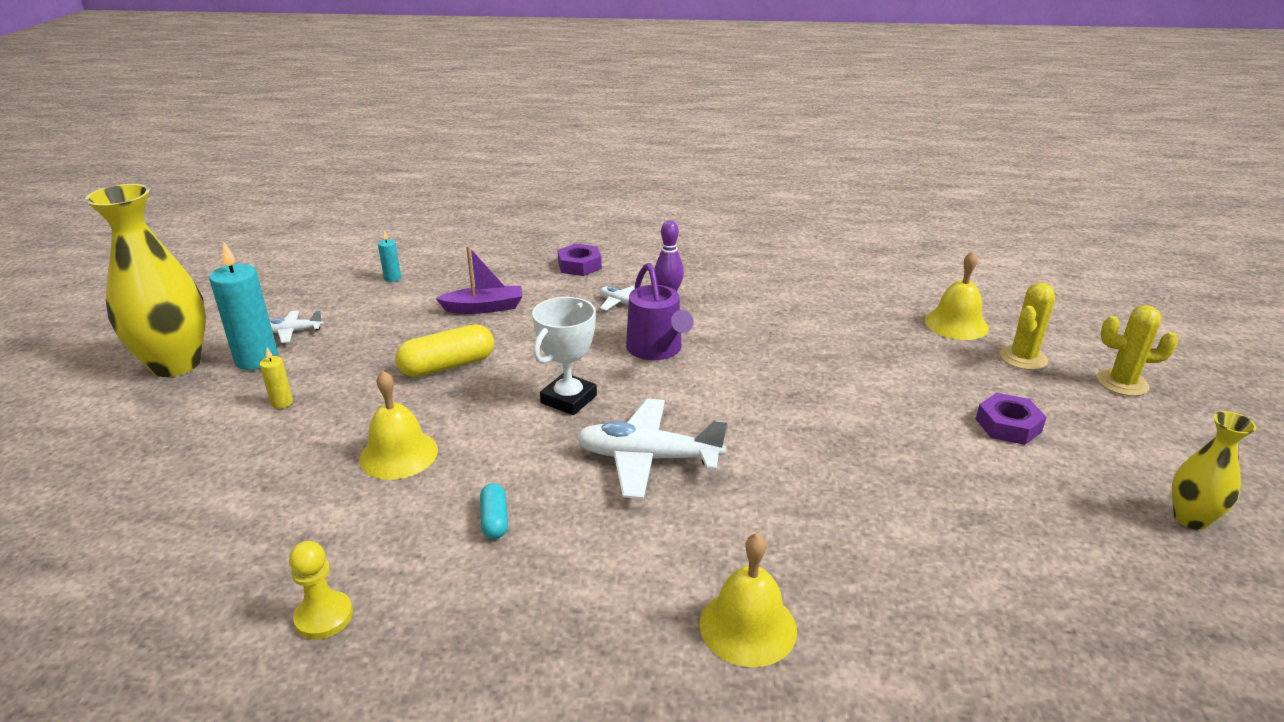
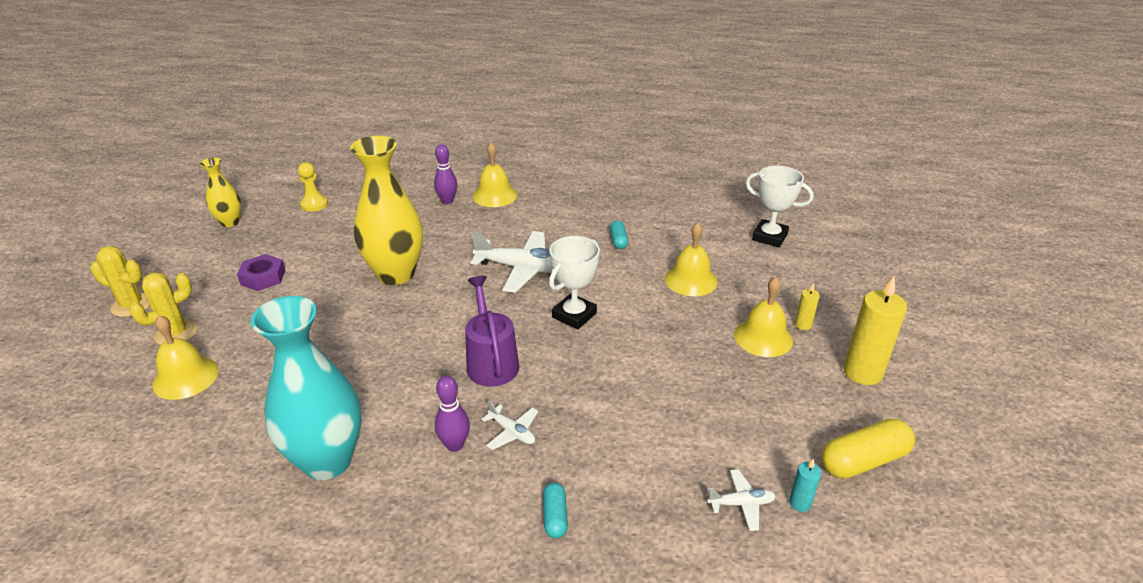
camera: 175 degrees left, 5 degrees up
yellow vase [85,184,206,377] -> yellow vase moved to [350,136,423,285]
turquoise candle [209,241,278,370] -> yellow candle [843,277,907,385]
white plane [270,310,323,343] -> white plane moved to [707,469,776,531]
yellow pawn [289,541,353,639] -> yellow pawn moved to [298,162,328,212]
yellow capsule [395,324,494,377] -> yellow capsule moved to [821,419,915,479]
purple boat [436,246,523,314] -> none
purple nut [557,244,602,276] -> turquoise capsule [543,482,568,538]
none -> turquoise vase [251,296,361,480]
none -> purple bowling pin [434,144,457,204]
none -> yellow bell [734,277,793,357]
none -> white trophy [745,166,813,247]

